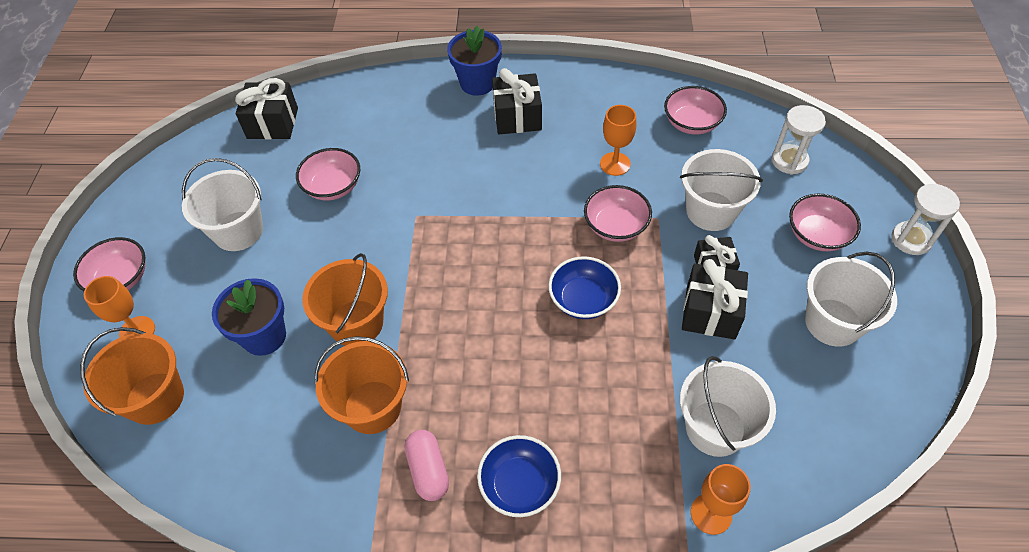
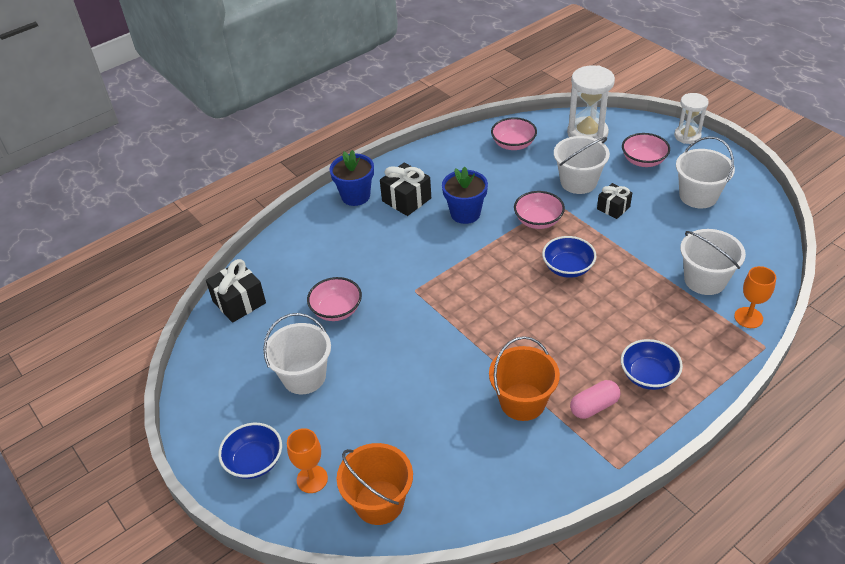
camera: 40 degrees left, 10 degrees down
pink bowl [73,237,145,291] -> blue bowl [218,423,282,479]
blue flower pot [212,278,286,356] -> blue flower pot moved to [442,166,488,224]
orange bucket [302,253,388,346] -> none
pink capsule [405,430,449,501] -> pink capsule turned 60 degrees counterclockwise [570,380,621,419]
orange goblet [600,105,636,176] -> none
black gift [682,259,748,340] -> none
white hourglass [772,105,826,175] -> white hourglass [567,65,615,142], size x1.57

